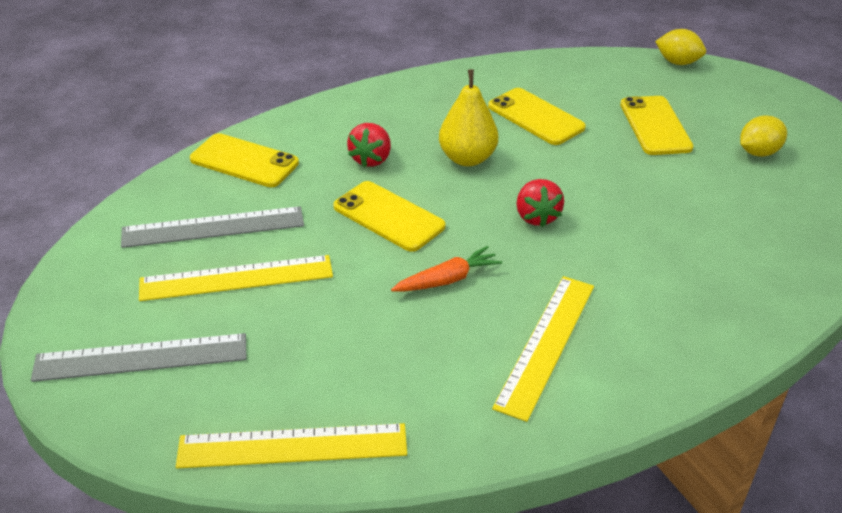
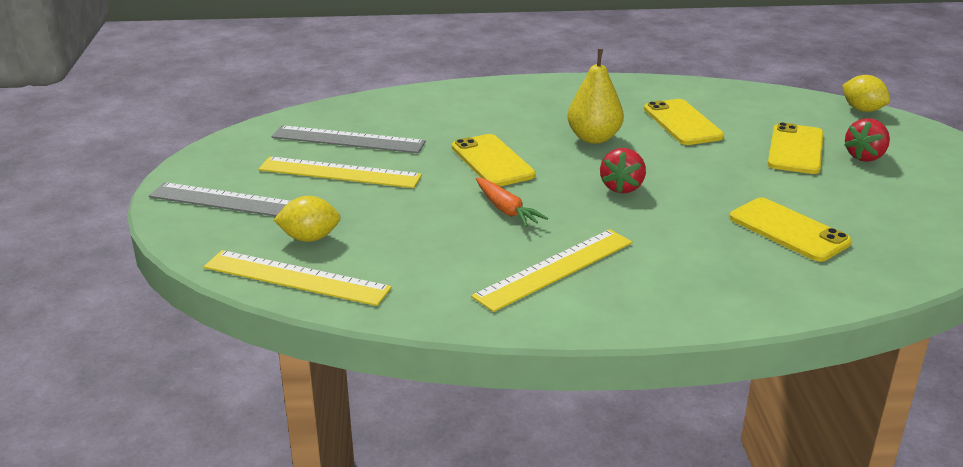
camera: 25 degrees right, 10 degrees down
yellow phone [190,133,299,187] -> yellow phone moved to [729,198,852,262]
red strawberry [347,123,391,168] -> red strawberry moved to [844,118,890,162]
orange carrot [391,246,502,292] -> orange carrot turned 60 degrees clockwise [476,178,548,227]
yellow lemon [740,115,787,157] -> yellow lemon moved to [273,196,341,242]

